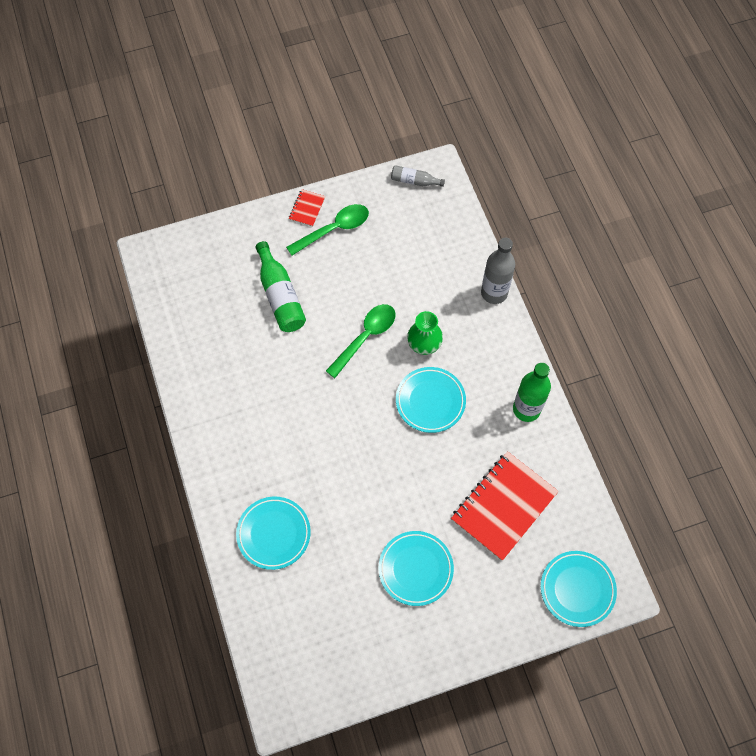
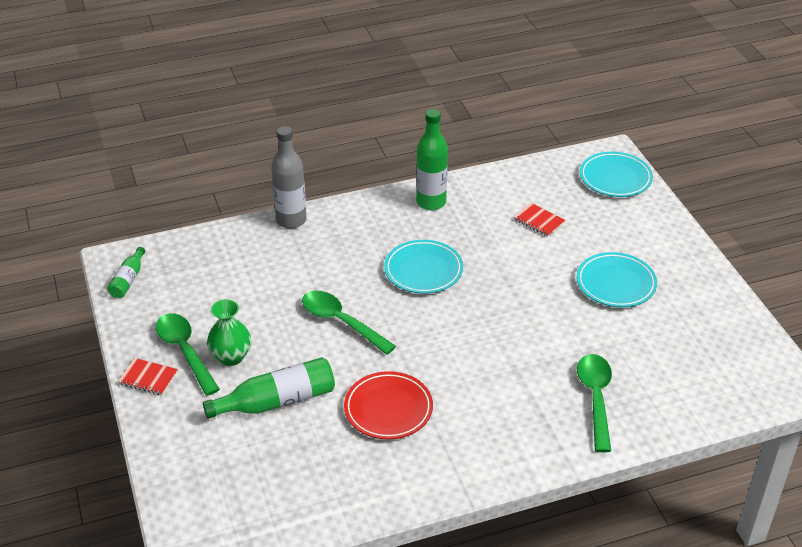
camera: 90 degrees left, 25 degrees down
turquoise plate [236,497,311,570] -> green spoon [577,354,612,452]
grey bottle [391,165,445,187] -> green bottle [107,247,145,298]
green vase [407,311,443,355] -> green vase moved to [207,299,251,366]
red notebook [451,451,559,561] -> red notebook [514,203,565,237], size x0.45
none -> red plate [344,371,433,439]

